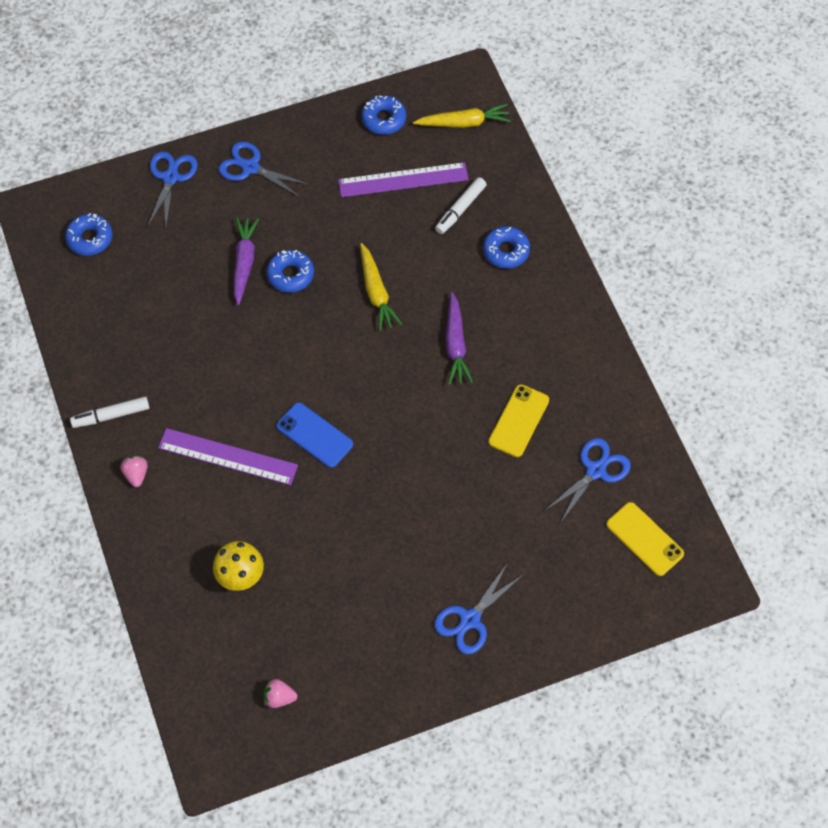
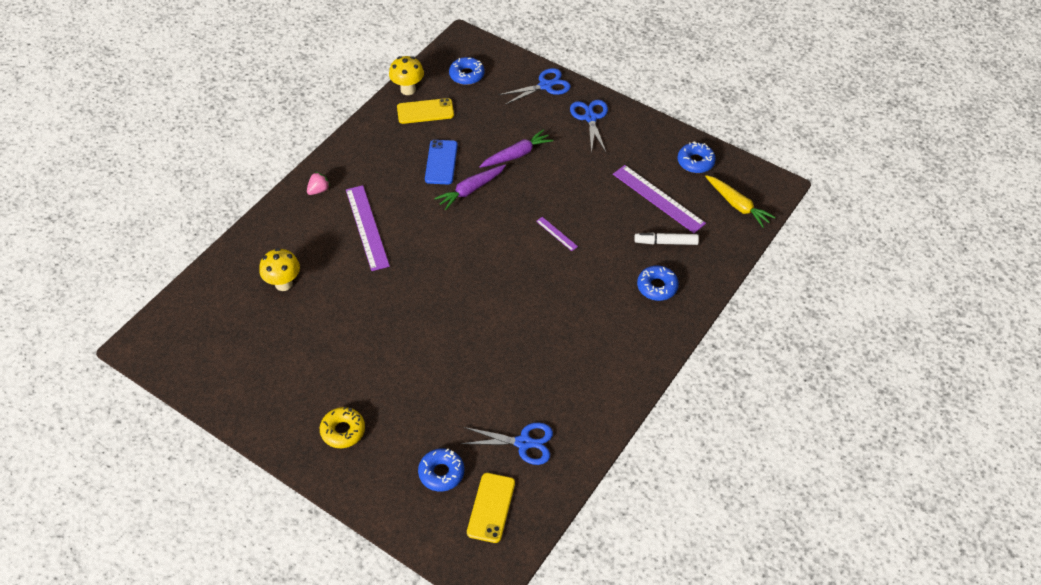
camera: 55 degrees right, 10 degrees down
white marker [70,396,149,428] -> none
pink strawberry [263,679,297,708] -> none
blue donut [267,250,314,293] -> blue donut moved to [418,448,464,492]
blue phone [276,402,353,468] -> blue phone moved to [425,140,458,184]
yellow carrot [360,243,402,331] -> purple ruler [536,217,578,251]
blue scissors [434,562,524,654] -> yellow donut [320,406,365,448]
purple carrot [445,292,473,385] -> purple carrot moved to [434,164,506,210]
yellow phone [488,384,549,457] -> yellow phone moved to [397,98,454,124]
none -> yellow mushroom [389,56,424,95]

